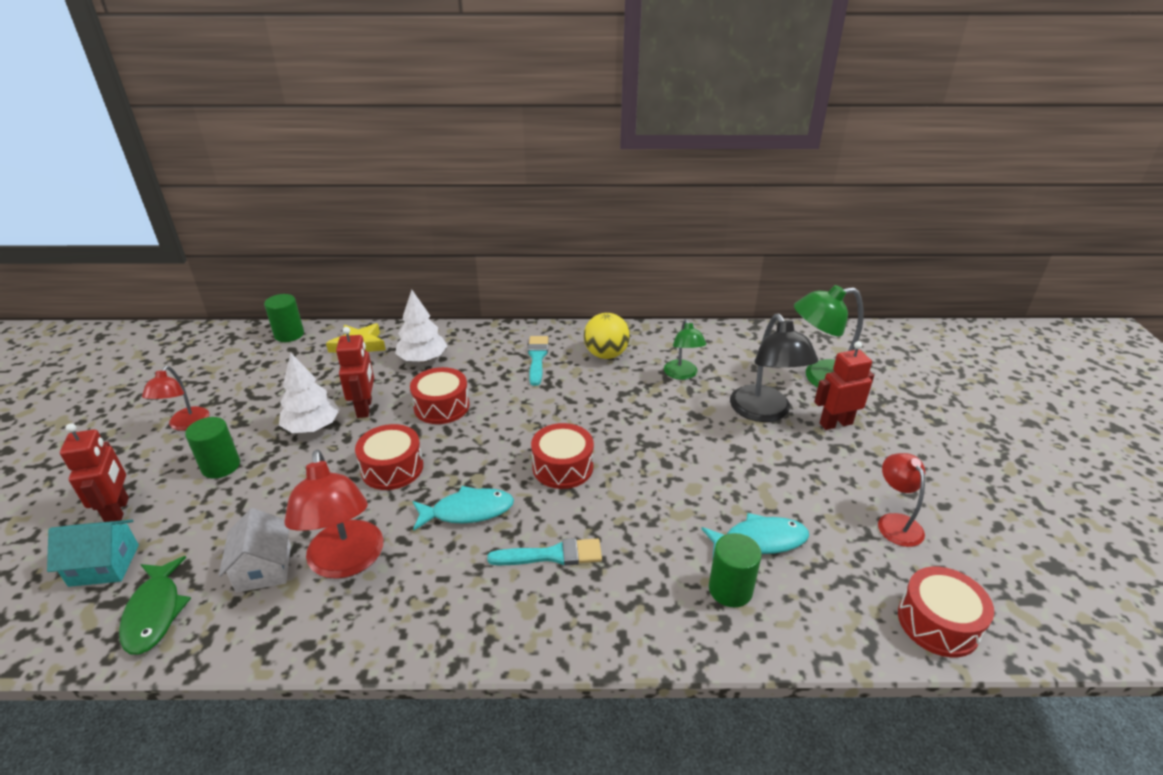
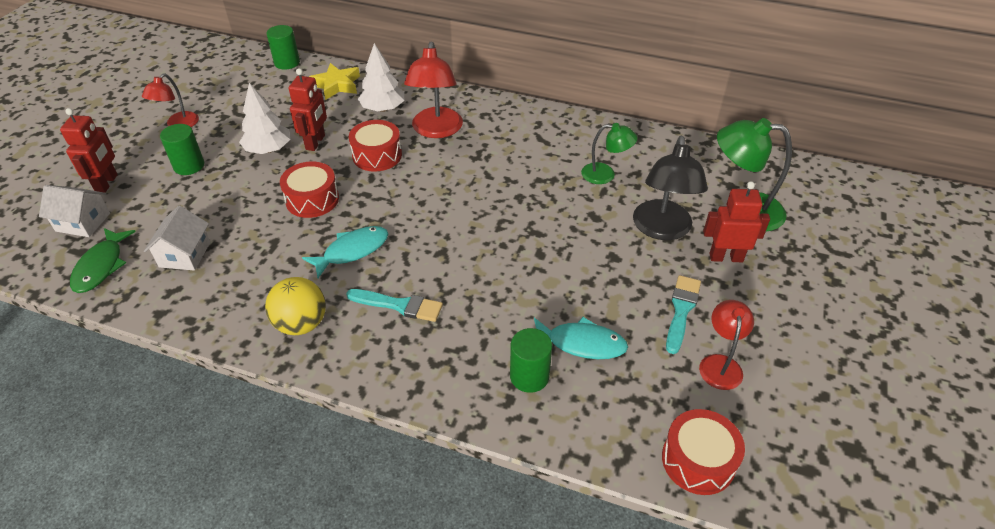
camera: 20 degrees right, 10 degrees up
turquoise house [47,520,139,587] -> white house [39,185,110,237]
red lamp [285,450,383,579] -> red lamp moved to [404,42,463,138]
turquoise fish [412,486,514,531] -> turquoise fish turned 45 degrees counterclockwise [302,226,388,278]
turquoise brush [528,336,548,386] -> turquoise brush moved to [666,275,701,354]
red drum [531,423,594,489] -> none
yellow ball [584,313,630,359] -> yellow ball moved to [265,277,326,335]
green lamp [664,319,706,380] -> green lamp turned 90 degrees counterclockwise [581,123,638,184]

